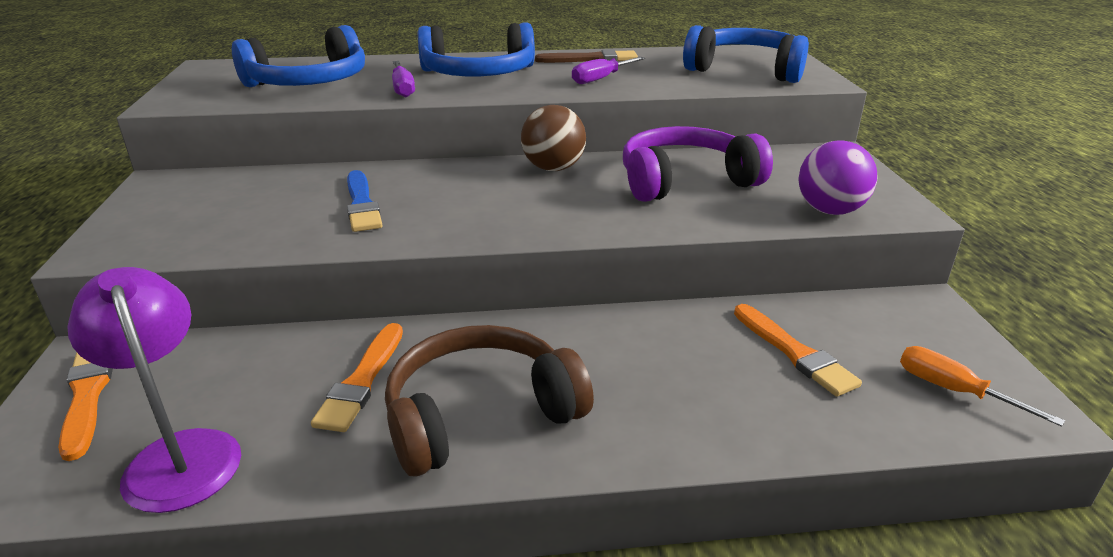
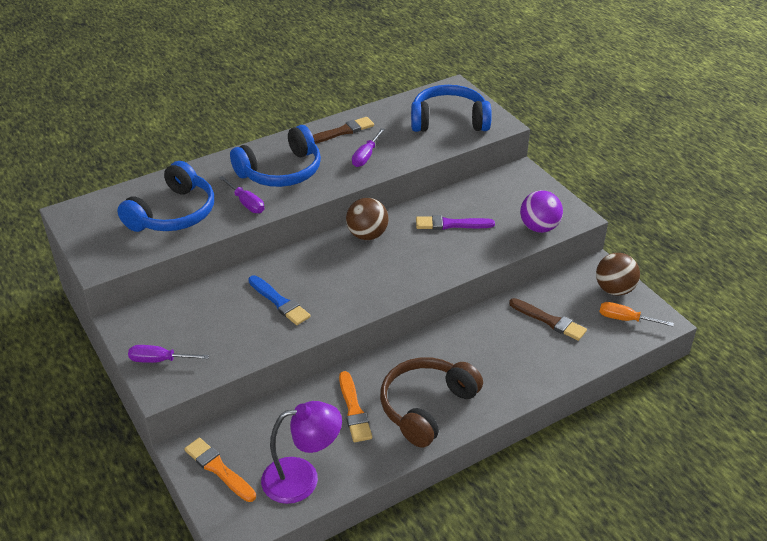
camera: 25 degrees left, 10 degrees up
purple lamp [67,267,241,513] -> purple lamp turned 135 degrees clockwise [261,401,342,504]
purple headphones [623,126,773,202] -> purple brush [416,215,495,230]
orange brush [734,304,862,397] -> brown brush [509,298,587,341]
none -> purple screwdriver [128,345,209,363]
none -> brown ball [596,253,640,296]

